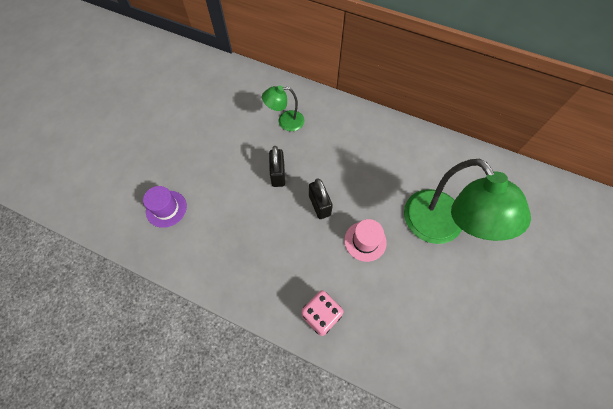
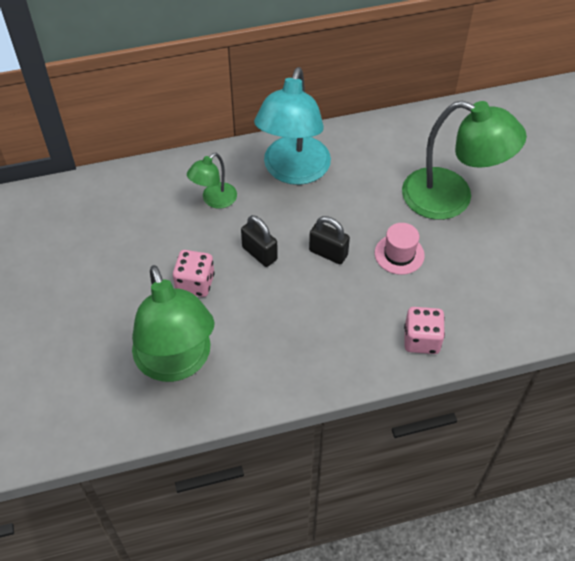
camera: 40 degrees left, 10 degrees down
purple hat [143,186,187,228] -> green lamp [132,265,215,382]
none -> pink dice [173,250,215,297]
none -> turquoise lamp [254,67,331,185]

